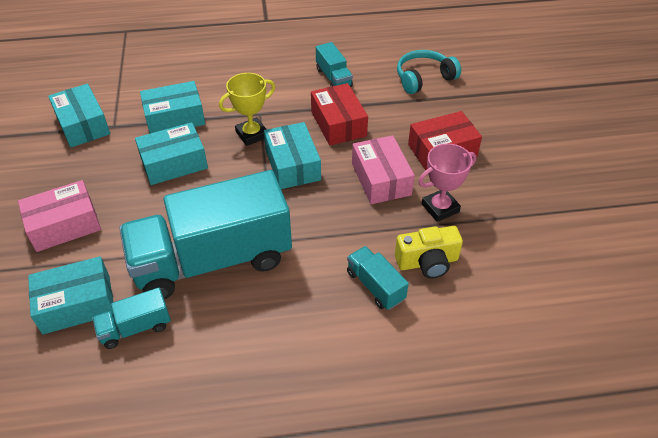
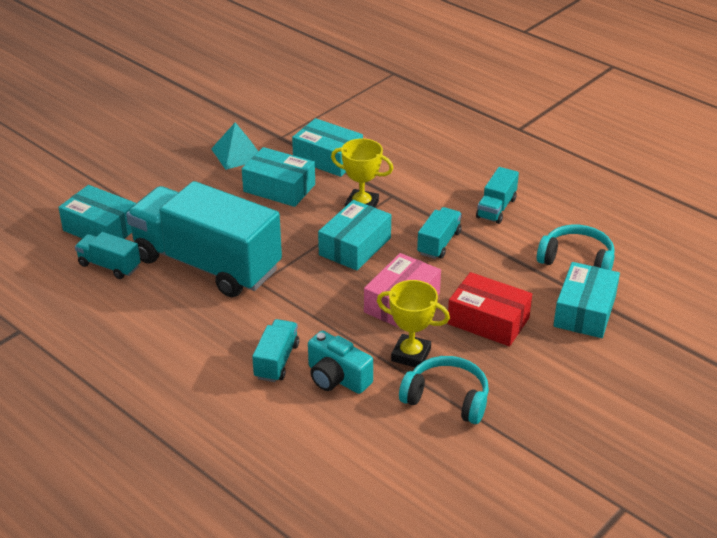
camera: 50 degrees right, 10 degrees down
pink box [18,180,101,252] -> none
turquoise box [48,84,110,147] -> turquoise box moved to [553,262,620,338]
red box [311,83,368,146] -> turquoise truck [417,207,462,259]
yellow camera [395,226,463,279] -> turquoise camera [308,331,373,394]
pink trophy [418,143,476,222] -> yellow trophy [377,280,450,367]
none -> turquoise pyramid [211,122,259,170]
none -> turquoise headphones [399,356,489,424]

